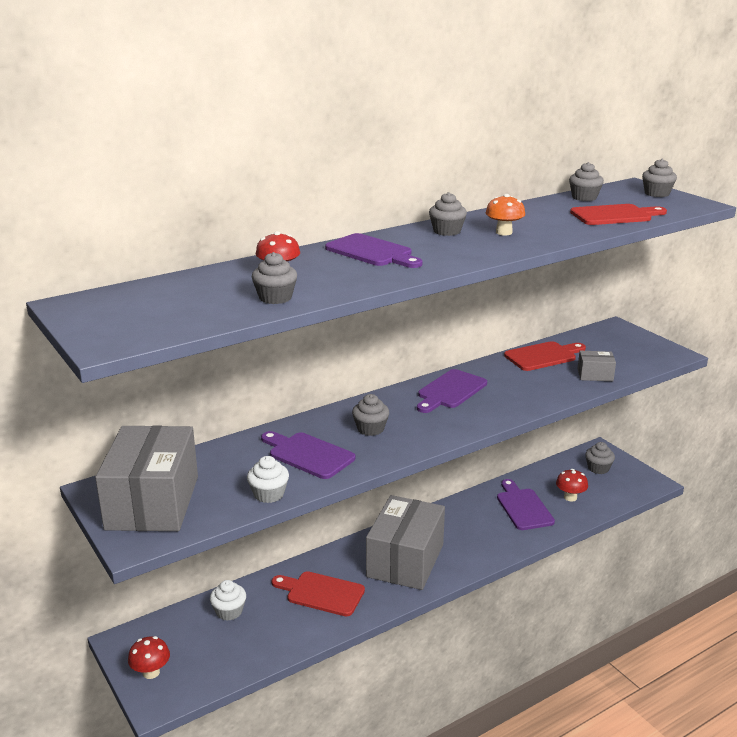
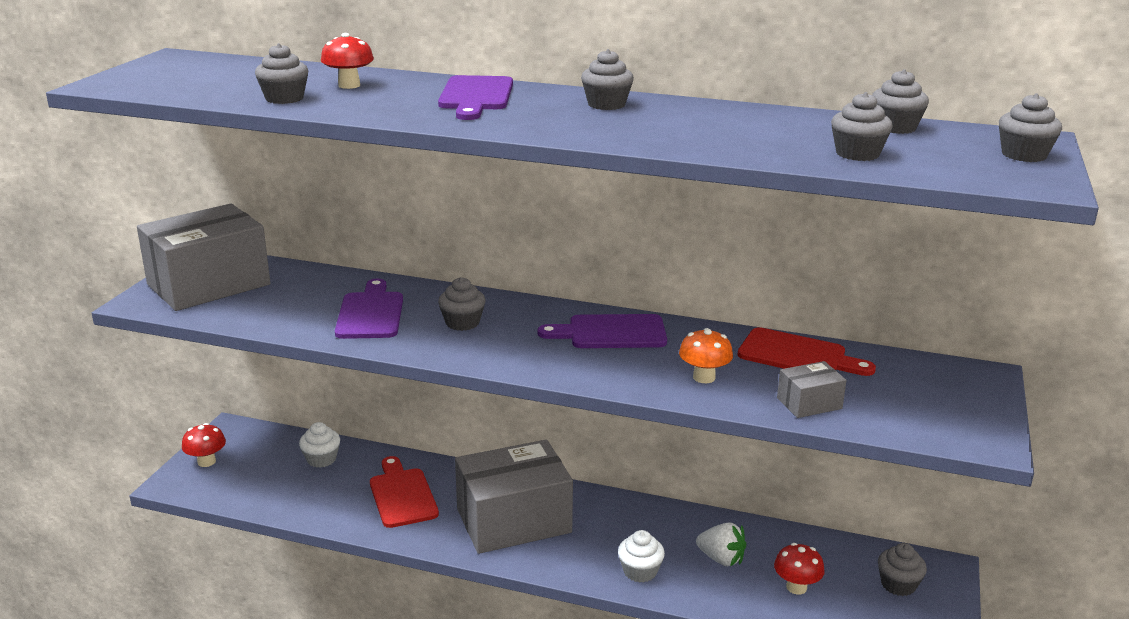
camera: 50 degrees right, 0 degrees up
white cupcake [247,456,289,503] -> white cupcake moved to [618,530,665,583]
orange mushroom [486,194,525,236] -> orange mushroom moved to [679,328,733,383]
purple cutting board [497,479,555,530] -> white strawberry [696,523,746,566]
red cutting board [570,204,667,225] -> grey cupcake [831,92,893,161]
grey box [578,351,616,381] -> grey box turned 75 degrees counterclockwise [777,361,846,418]

